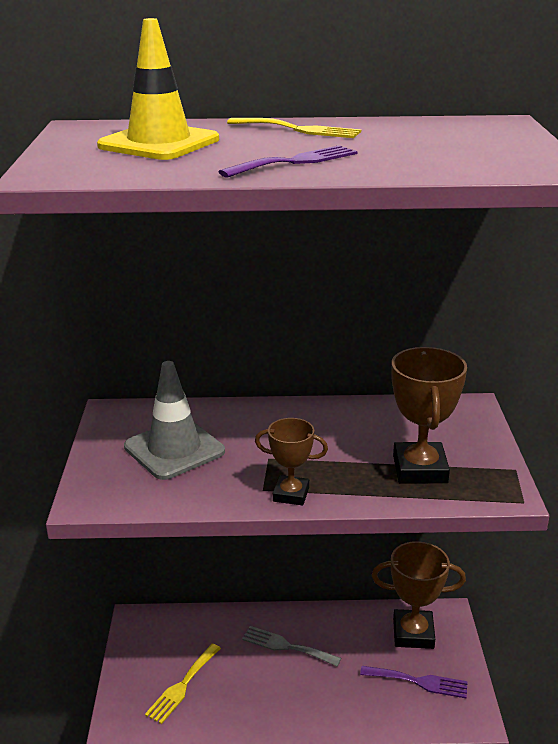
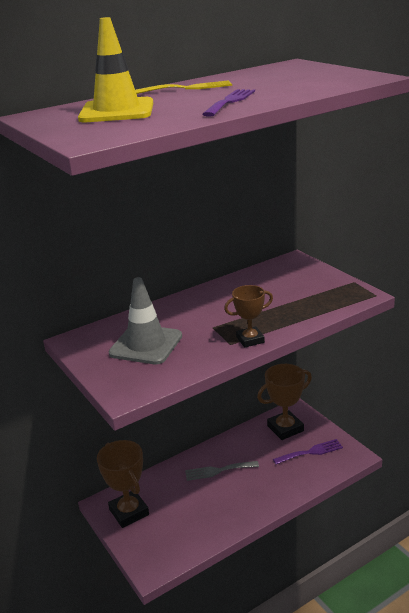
camera: 30 degrees left, 0 degrees up
yellow fork [145,644,221,724] -> none
brown trophy [392,347,467,484] -> brown trophy moved to [97,440,149,528]

